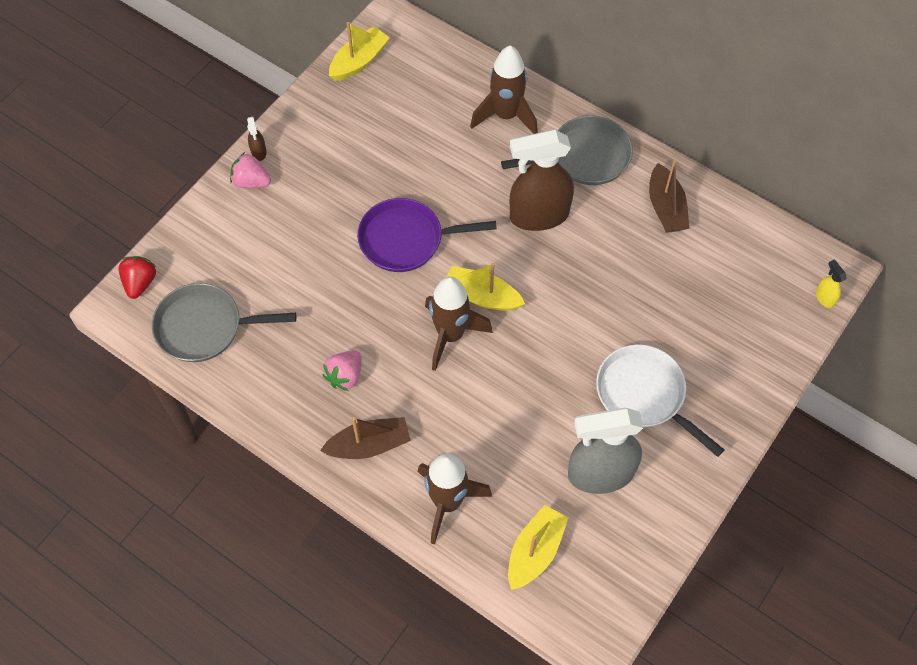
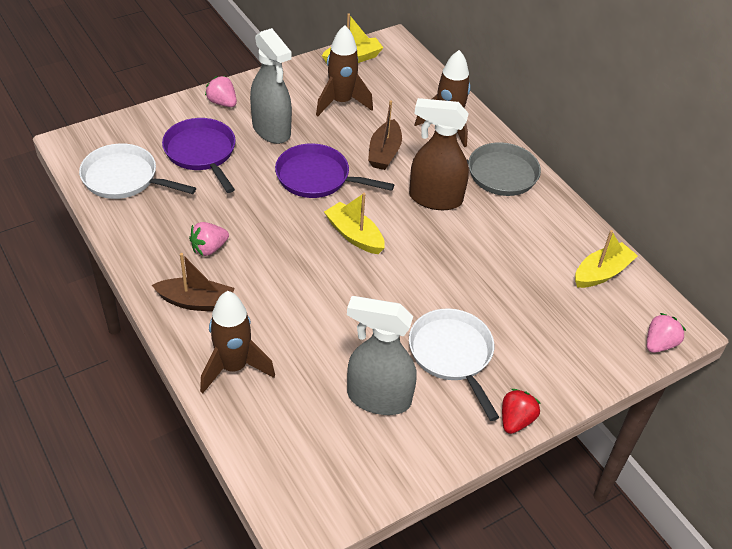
camera: 20 degrees right, 15 degrees down
red strawberry [118,256,156,299] -> red strawberry moved to [502,389,541,434]
grey pan [152,283,296,362] -> white pan [79,143,196,199]
brown spray bottle [247,117,267,161] -> none
brown rocket [425,277,493,371] -> brown rocket moved to [316,25,373,116]
yellow boat [508,505,568,590] -> yellow boat moved to [575,230,638,288]
brown boat [649,160,689,233] -> brown boat moved to [368,100,402,170]
yellow spray bottle [816,260,846,308] -> pink strawberry [647,313,686,353]
none -> purple pan [162,118,236,193]
none -> grey spray bottle [250,28,292,144]

